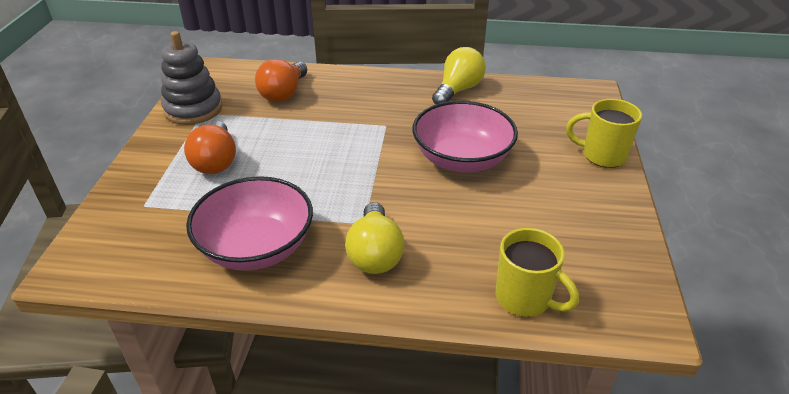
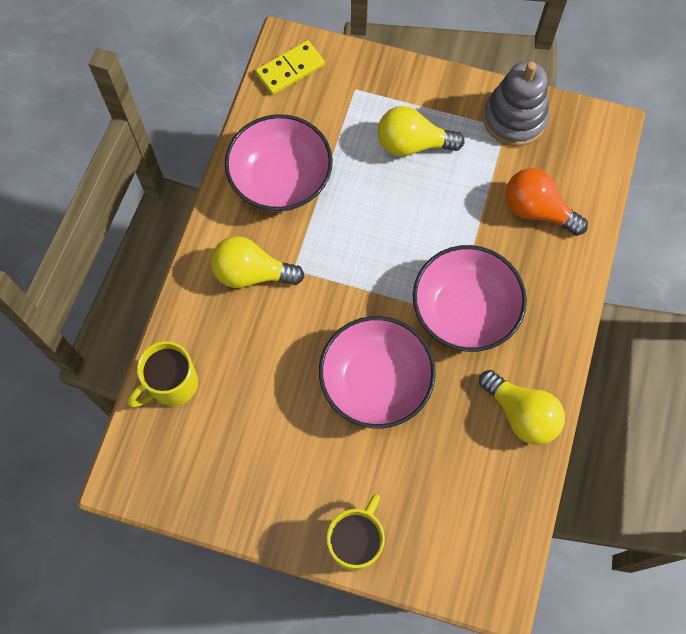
camera: 100 degrees right, 30 degrees up
orange light bulb [184,121,236,174] -> yellow light bulb [378,106,465,156]
none -> yellow domino [255,40,325,95]
none -> pink bowl [413,245,527,352]

